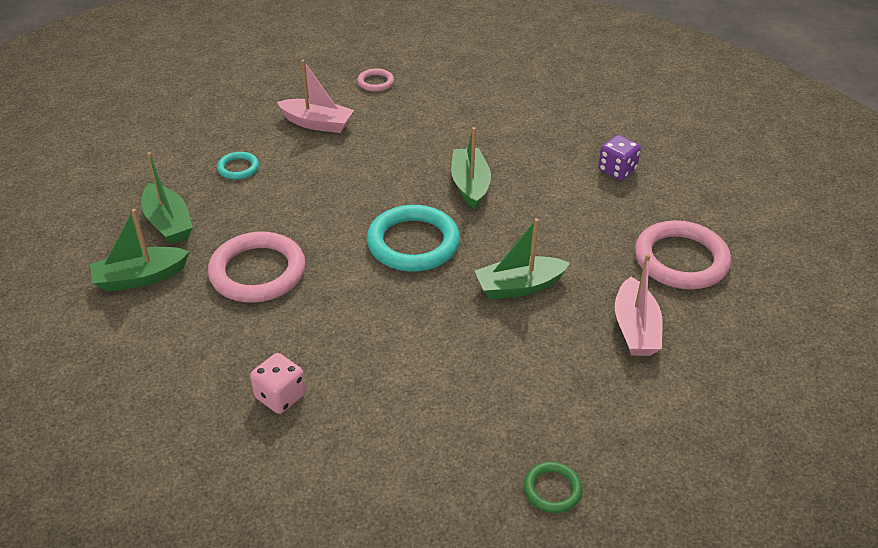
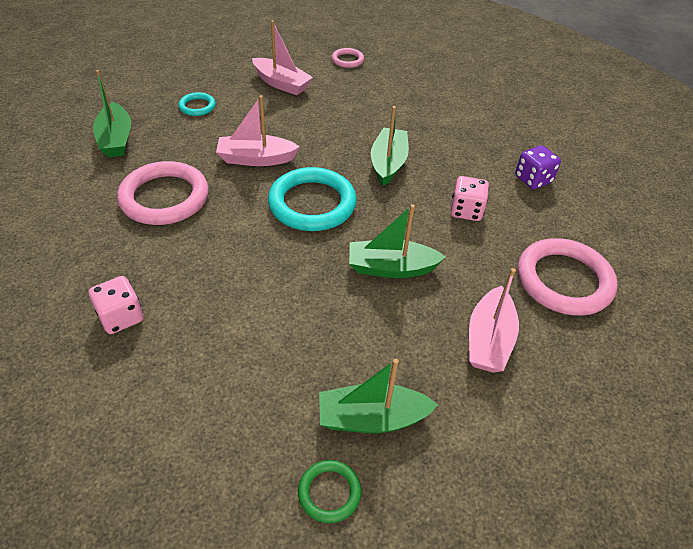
camera: 15 degrees right, 5 degrees up
green boat [90,209,190,292] -> green boat moved to [319,359,438,433]
none -> pink boat [216,95,300,166]
none -> pink dice [450,176,489,221]

